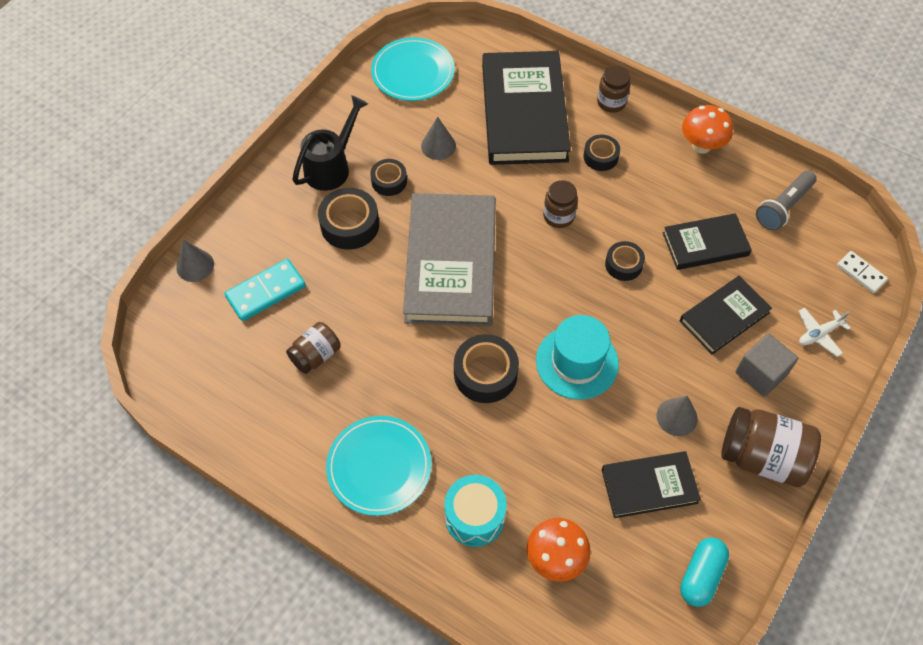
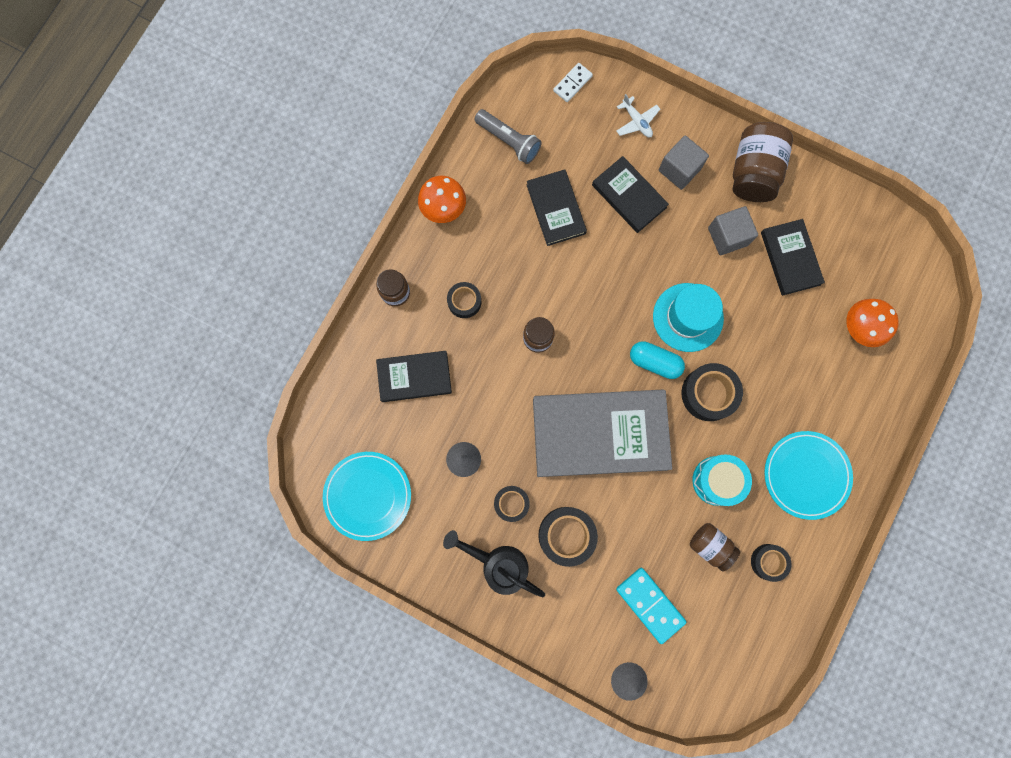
camera: 95 degrees left, 20 degrees up
turquoise drum [444,475,507,547] -> turquoise drum moved to [692,454,752,506]
black book [482,51,571,165] -> black book [376,351,452,402], size x0.54
black tape [605,241,645,281] -> black tape moved to [751,544,791,582]
grey cone [657,396,698,436] -> grey cube [708,206,758,255]
turquoise capsule [680,537,729,607] -> turquoise capsule moved to [630,341,685,379]

